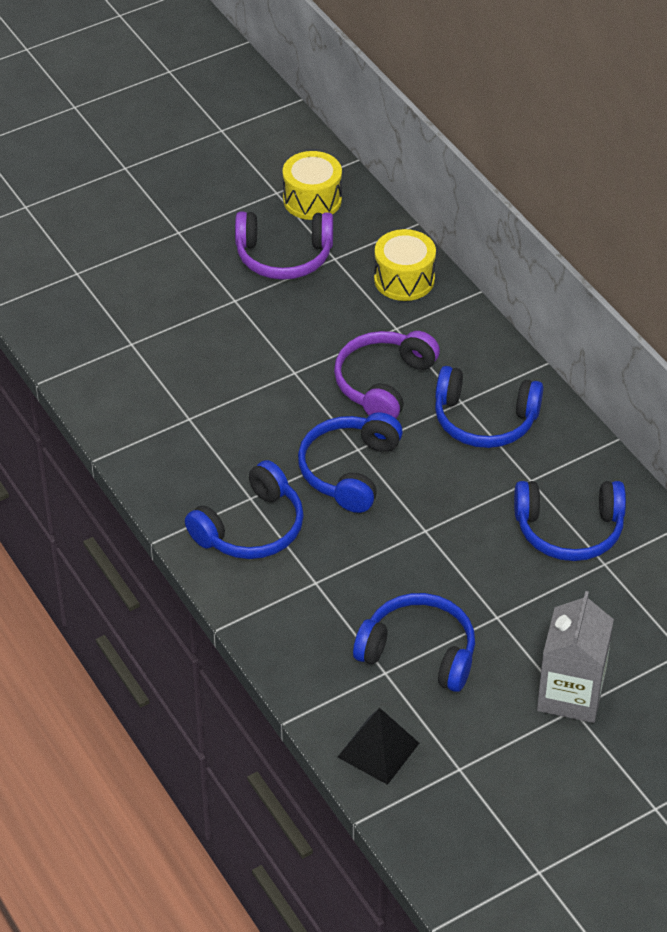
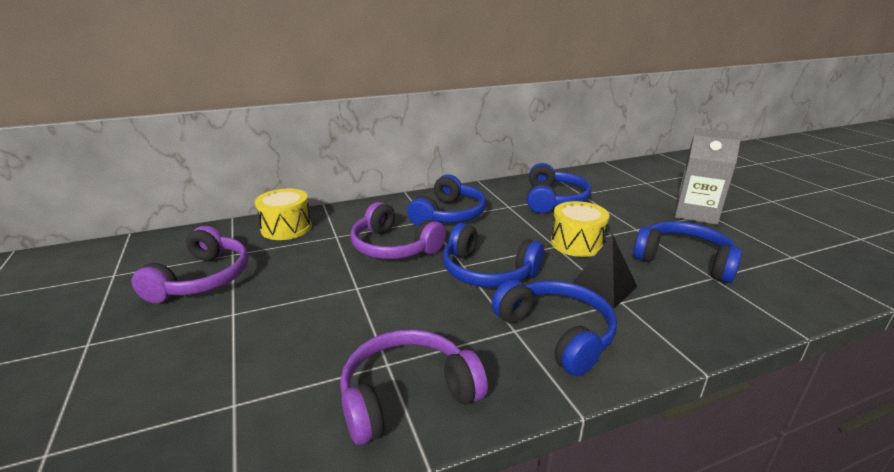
camera: 80 degrees left, 20 degrees down
yellow drum [283,151,342,220] -> yellow drum moved to [551,201,610,257]
black pyramid [338,708,419,785] -> black pyramid moved to [572,234,637,309]
blue headphones [353,593,475,692] -> blue headphones turned 90 degrees clockwise [633,221,742,283]
none -> purple headphones [340,329,488,445]

